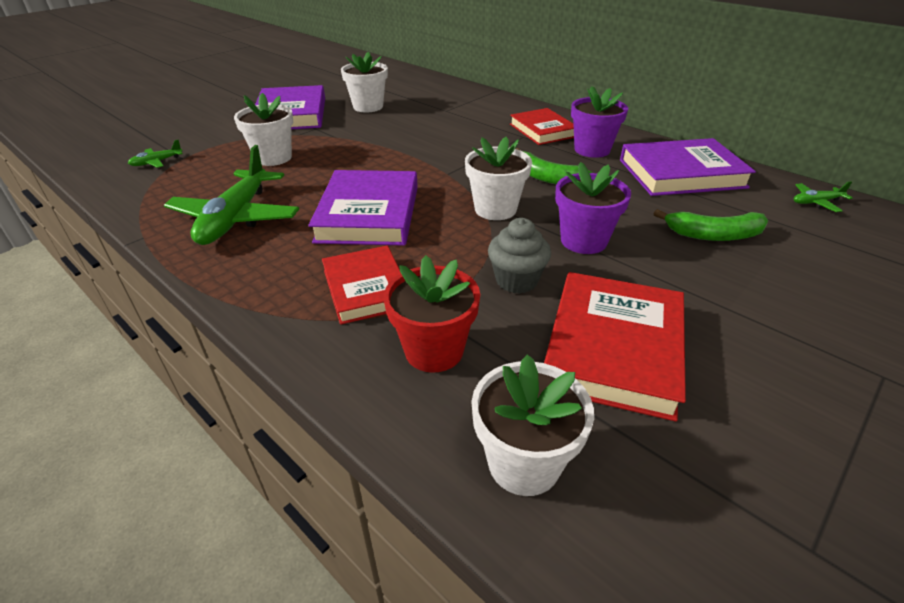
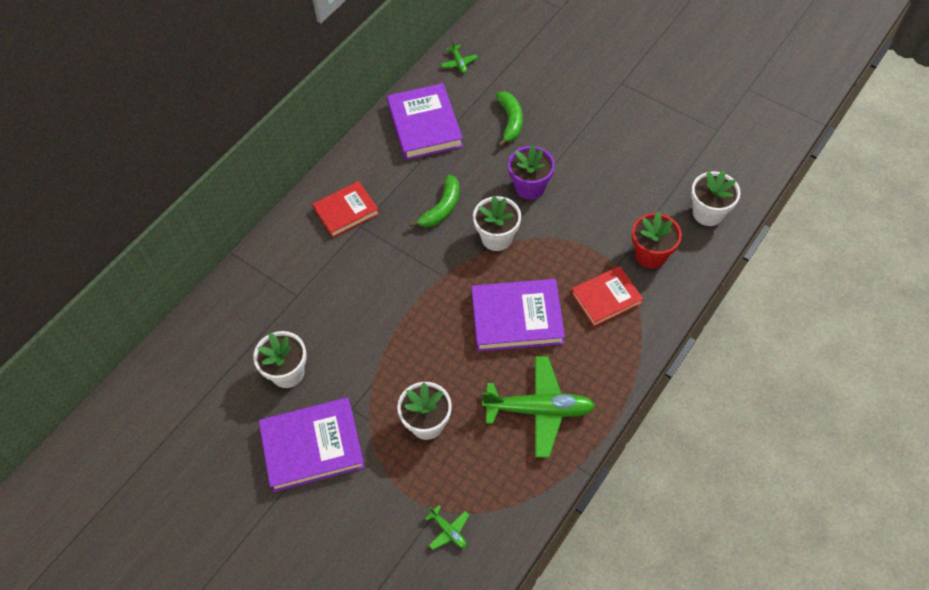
camera: 95 degrees left, 20 degrees up
grey cupcake [488,218,551,294] -> none
red book [544,272,686,422] -> none
purple flower pot [571,86,628,158] -> none

